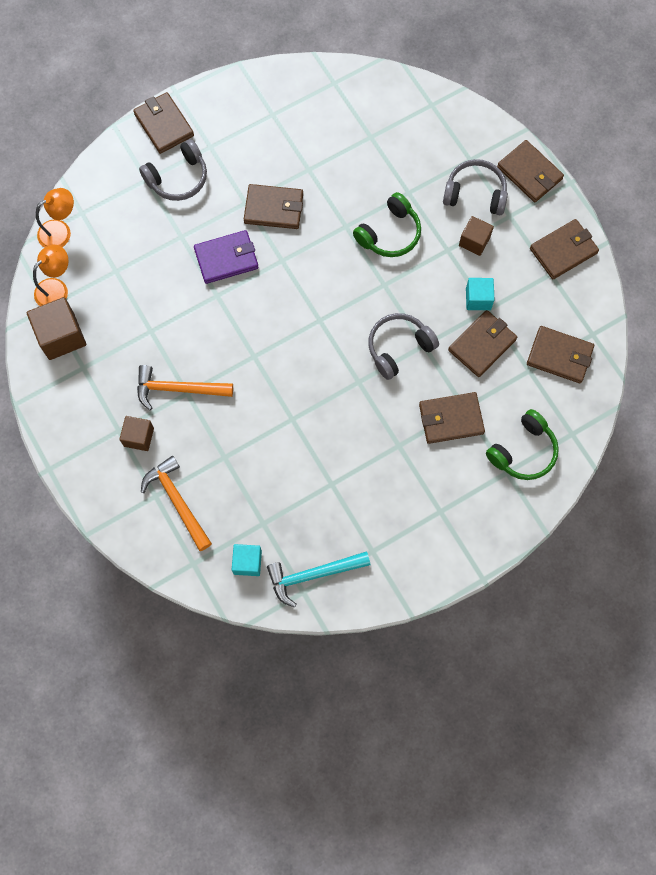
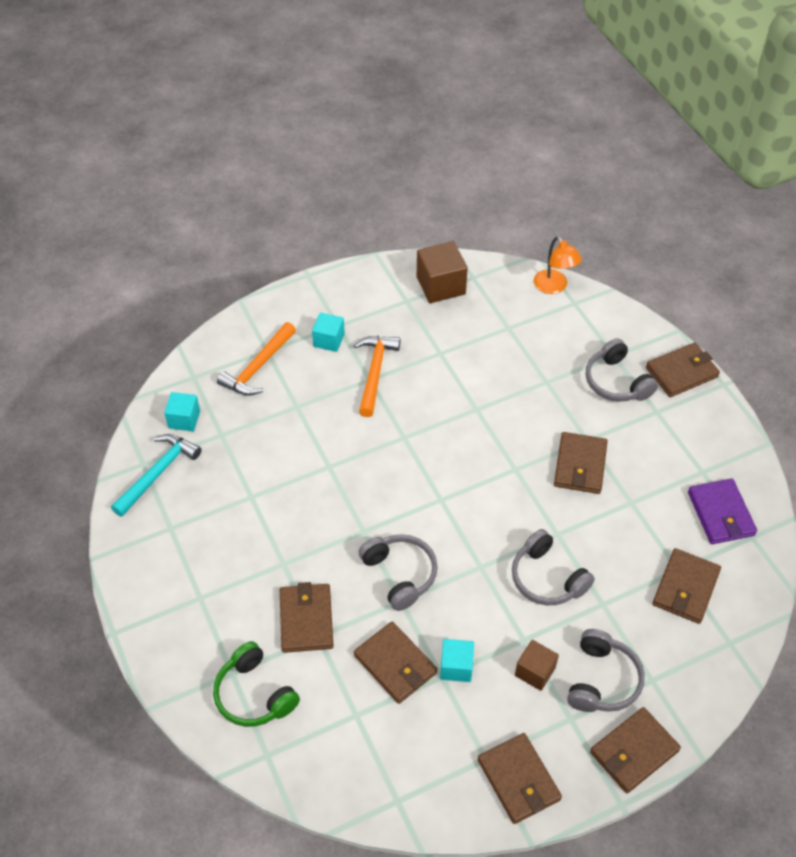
camera: 95 degrees right, 20 degrees down
orange lamp [33,244,68,306] -> none
brown cube [119,416,154,451] -> turquoise cube [312,312,345,352]
orange hammer [141,456,212,551] -> orange hammer turned 150 degrees clockwise [217,322,296,396]
purple wallet [194,230,259,284] -> purple wallet moved to [688,479,757,544]
turquoise hammer [267,551,370,608] -> turquoise hammer turned 45 degrees clockwise [111,434,201,517]
green headphones [353,192,421,257] -> grey headphones [512,529,595,605]
brown wallet [527,326,594,383] -> brown wallet moved to [653,548,721,624]

